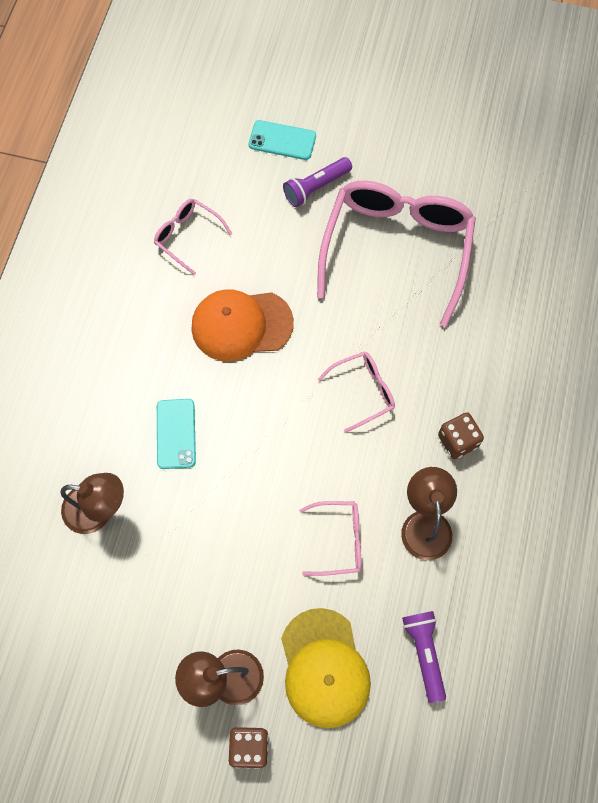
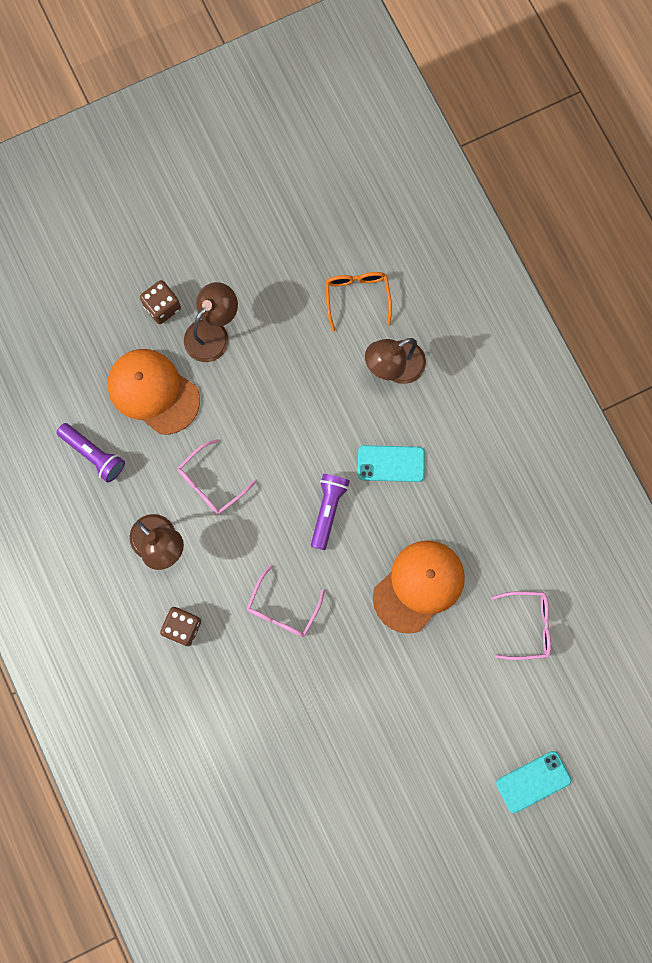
camera: 140 degrees right, 10 degrees up
turquoise phone [157,399,196,469] -> turquoise phone turned 45 degrees counterclockwise [358,445,425,482]
yellow cap [281,608,371,728] -> orange cap [108,349,200,435]
purple flashlight [283,157,352,207] -> purple flashlight moved to [311,474,350,550]
pink glasses [317,181,476,327] -> none
none -> orange glasses [325,272,392,332]

